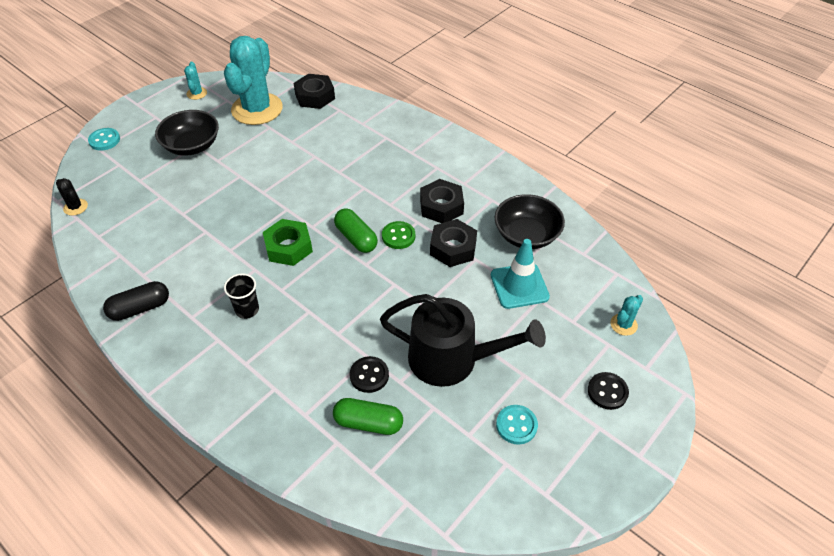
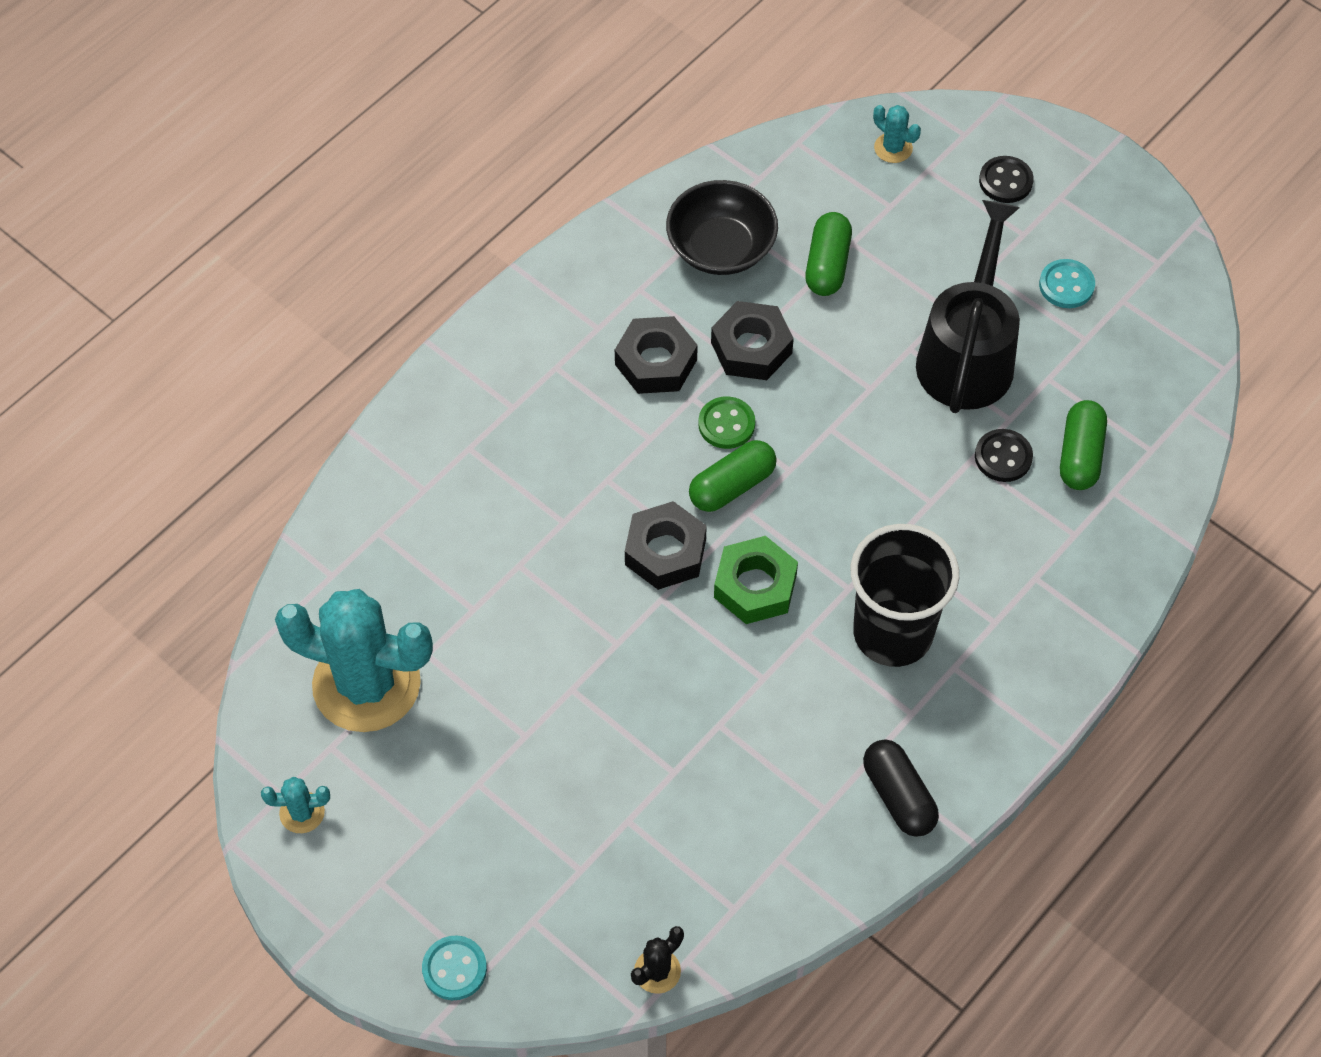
camera: 90 degrees left, 10 degrees up
black bowl [155,110,219,156] -> none
black cup [224,273,259,319] -> black cup [851,524,959,667], size x2.06
black nut [293,74,335,109] -> black nut moved to [625,501,707,590]
turquoise traffic cone [491,239,550,309] -> green capsule [805,212,852,296]

